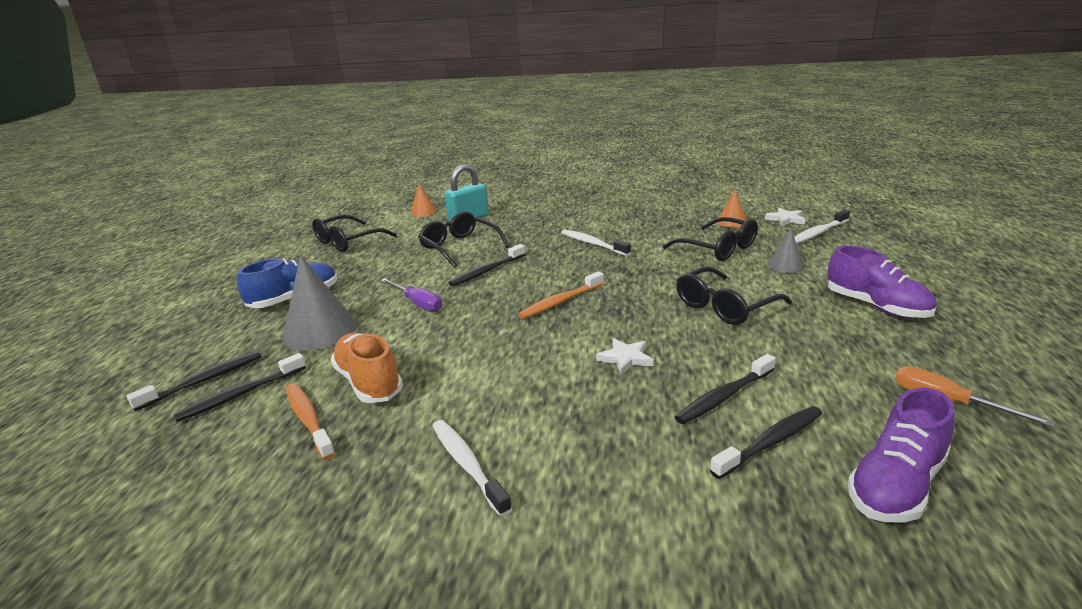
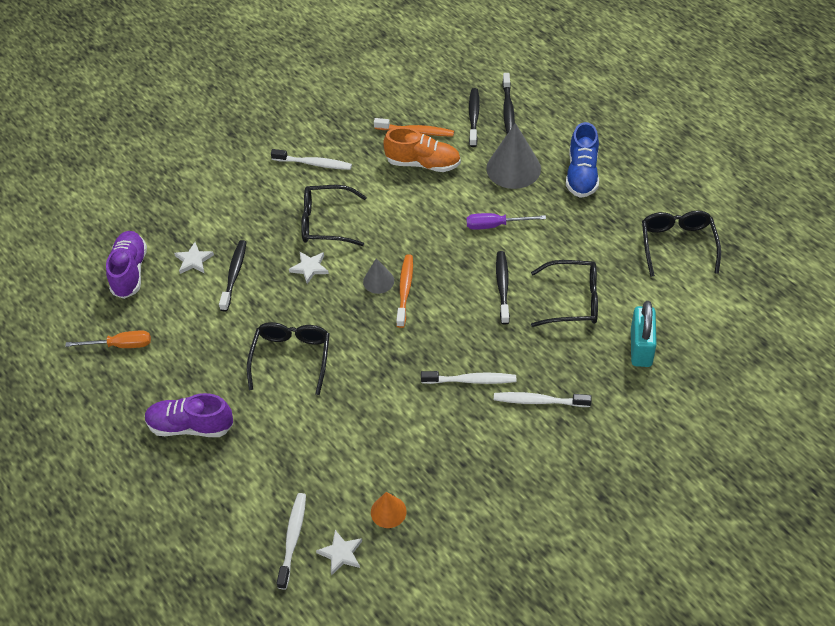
camera: 135 degrees right, 25 degrees up
orange cone [410,183,437,217] -> none
black glasses [663,217,758,261] -> black glasses moved to [301,185,367,246]
black toothbrush [710,406,822,479] -> white star [174,242,214,274]
grey cone [768,229,805,273] -> grey cone moved to [363,258,394,294]
none -> white toothbrush [494,392,592,407]

